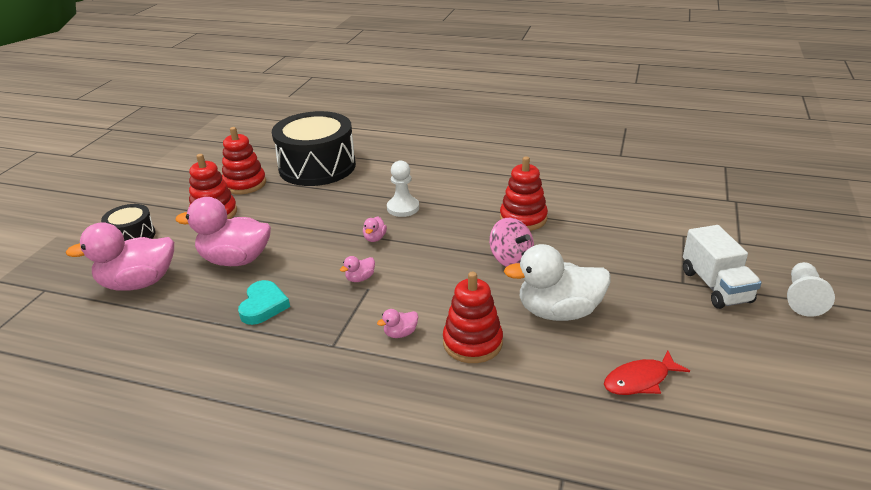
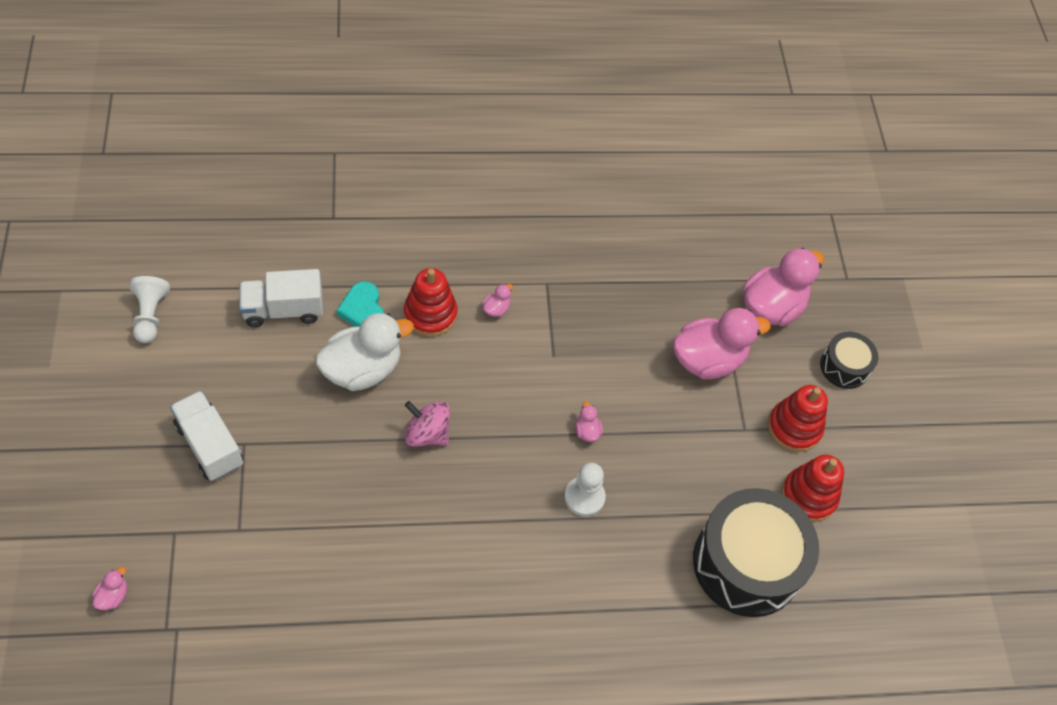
camera: 150 degrees right, 25 degrees up
turquoise heart [238,280,290,325] -> turquoise heart moved to [337,281,384,327]
pink duck [340,256,375,282] -> pink duck moved to [93,567,127,610]
red stacking toy [500,156,548,231] -> none
red fish [604,351,690,395] -> white truck [239,269,323,327]
white pawn [787,262,835,317] -> white pawn moved to [129,276,170,343]

